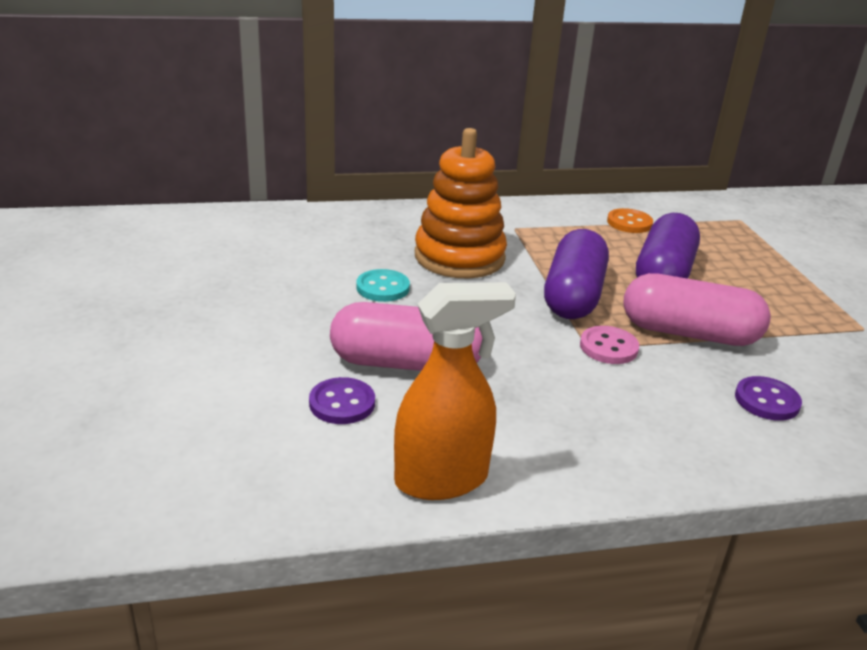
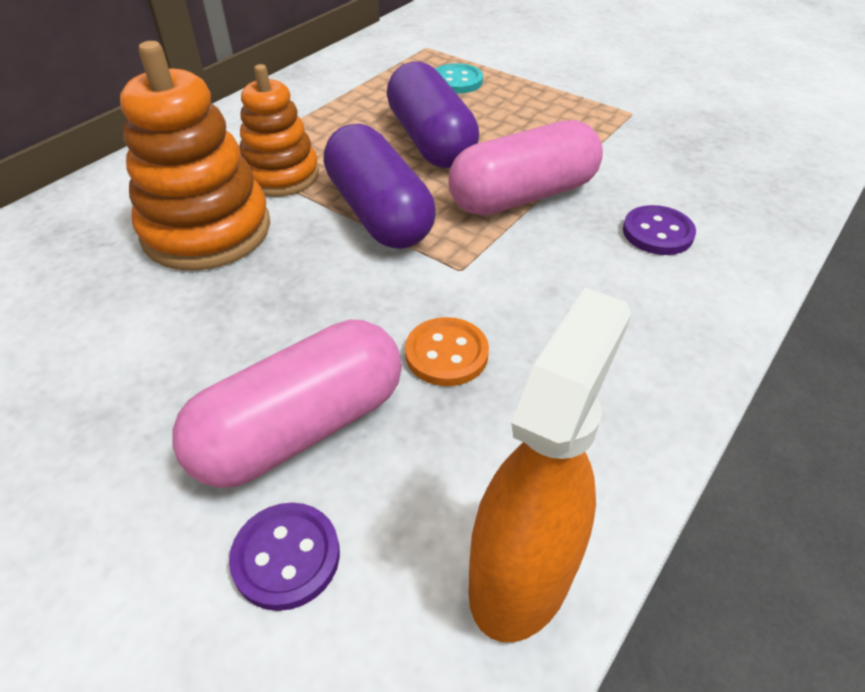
camera: 40 degrees left, 15 degrees up
turquoise button [356,269,410,302] -> turquoise button moved to [435,63,483,94]
pink button [580,326,639,364] -> none
orange button [607,208,653,233] -> orange button moved to [405,317,489,386]
none -> orange stacking toy [240,64,319,197]

